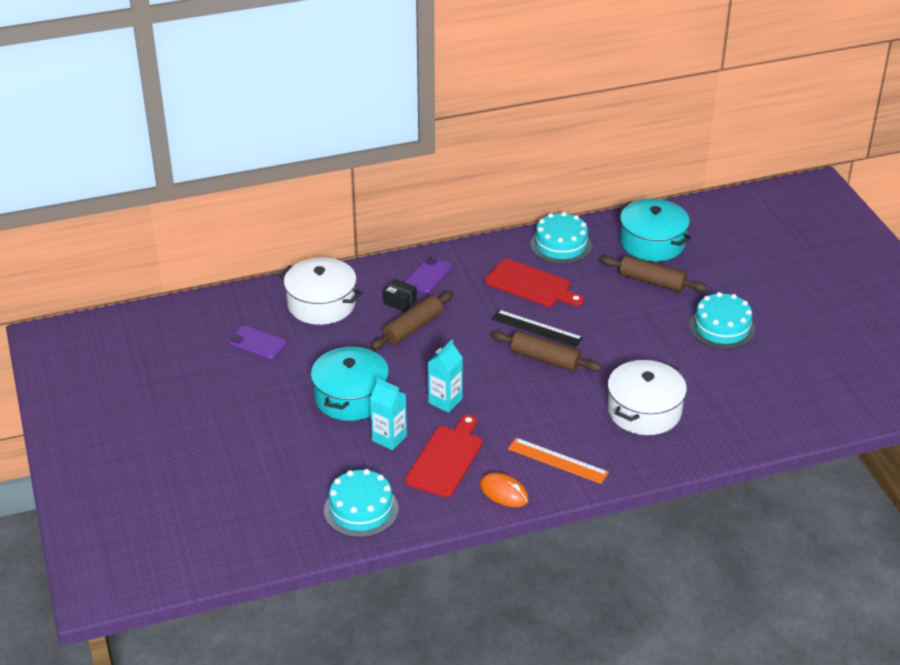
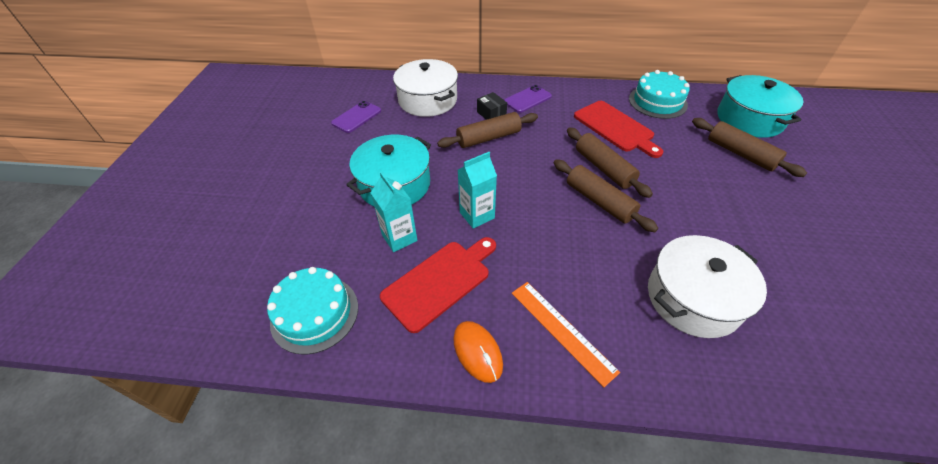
camera: 25 degrees right, 10 degrees up
purple phone [228,326,287,359] -> purple phone turned 75 degrees clockwise [331,101,381,133]
black ruler [491,310,583,347] -> brown rolling pin [567,128,653,198]
turquoise cake [689,292,755,349] -> none

